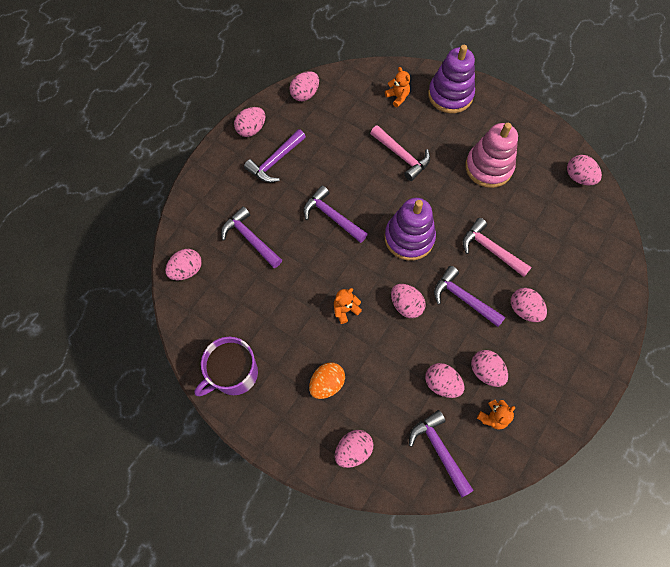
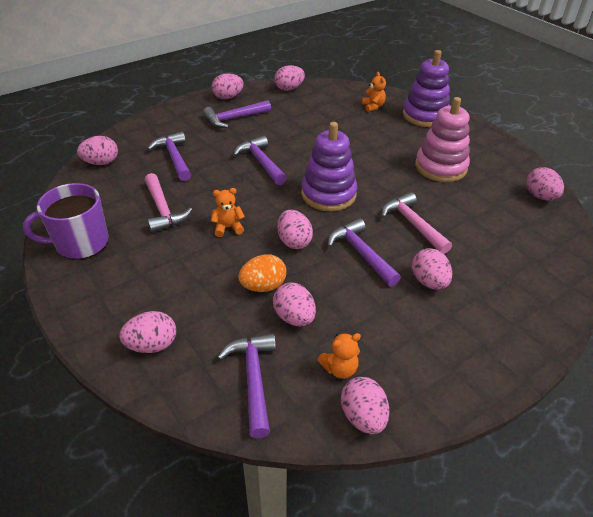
camera: 20 degrees right, 25 degrees down
orange egg [309,362,345,399] -> orange egg moved to [238,255,286,292]
pink hammer [370,125,430,181] -> pink hammer moved to [145,173,193,233]
pink egg [471,350,508,387] -> pink egg moved to [341,377,390,434]

